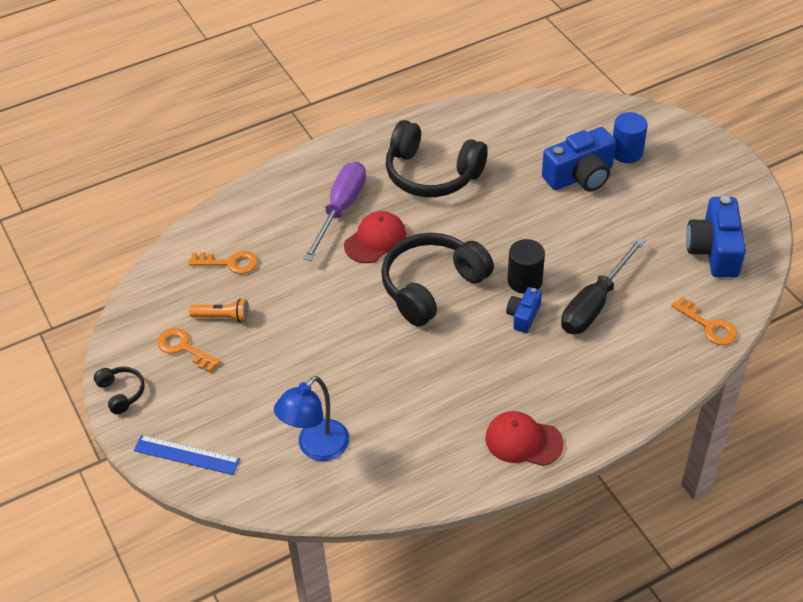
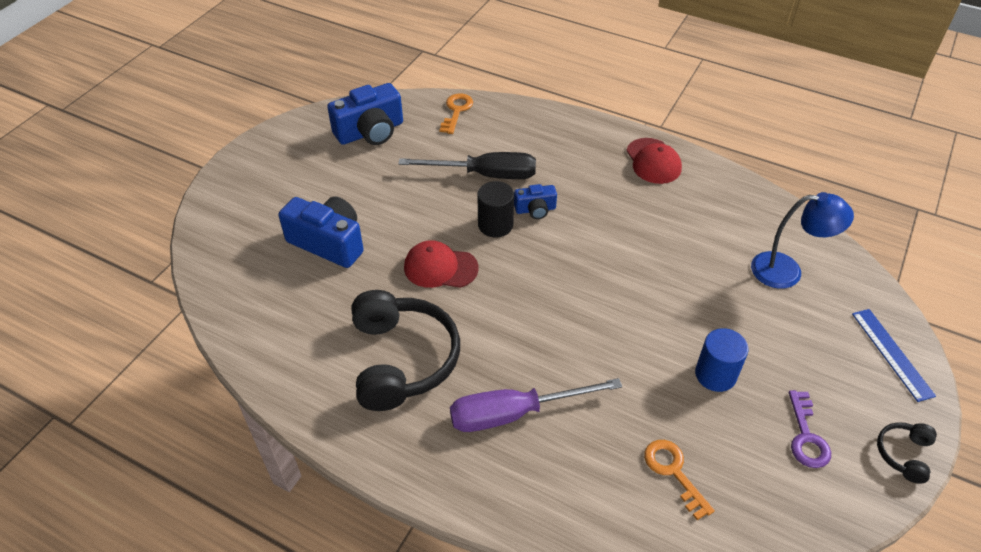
camera: 125 degrees left, 0 degrees up
orange key [157,328,221,372] -> purple key [789,390,831,468]
orange flashlight [189,299,249,323] -> none
red cap [344,211,406,263] -> red cap moved to [404,240,479,288]
black headphones [381,233,494,326] -> none
blue cylinder [613,112,648,163] -> blue cylinder moved to [695,328,748,392]

